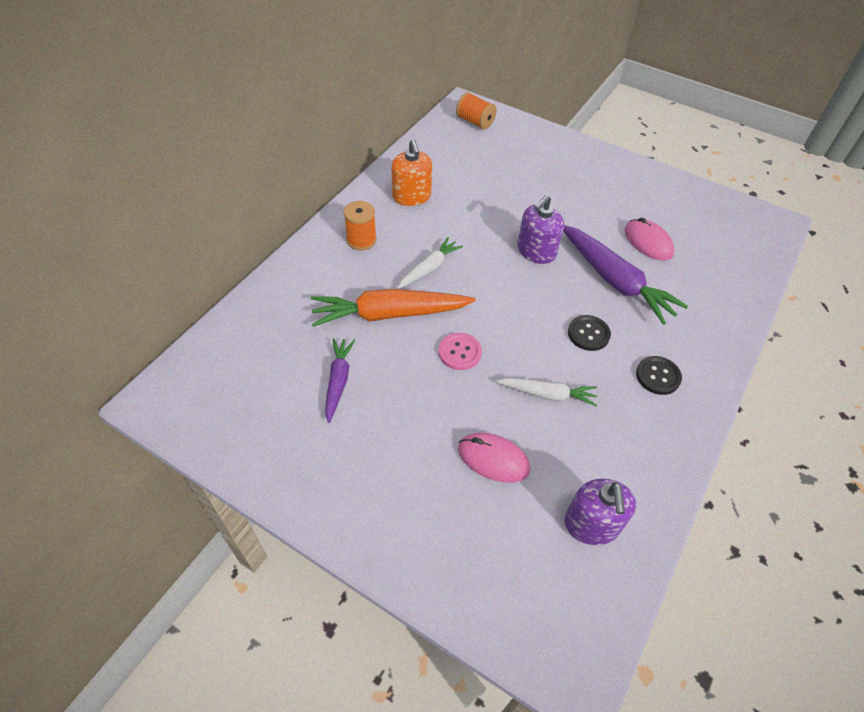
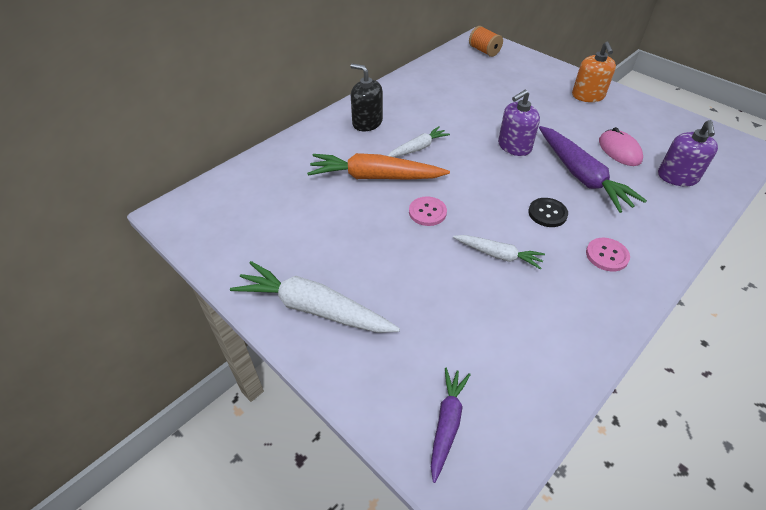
camera: 15 degrees right, 5 degrees down
purple carrot [325,338,355,423] -> purple carrot moved to [431,368,471,483]
orange spool [344,201,376,250] -> black soap dispenser [351,63,383,131]
orange soap dispenser [391,139,432,206] -> orange soap dispenser moved to [572,41,616,102]
pink mouse [458,433,530,483] -> none
purple soap dispenser [565,479,636,545] -> purple soap dispenser moved to [658,120,718,187]
black button [636,356,682,395] -> pink button [586,238,630,272]
none -> white carrot [230,261,400,333]

